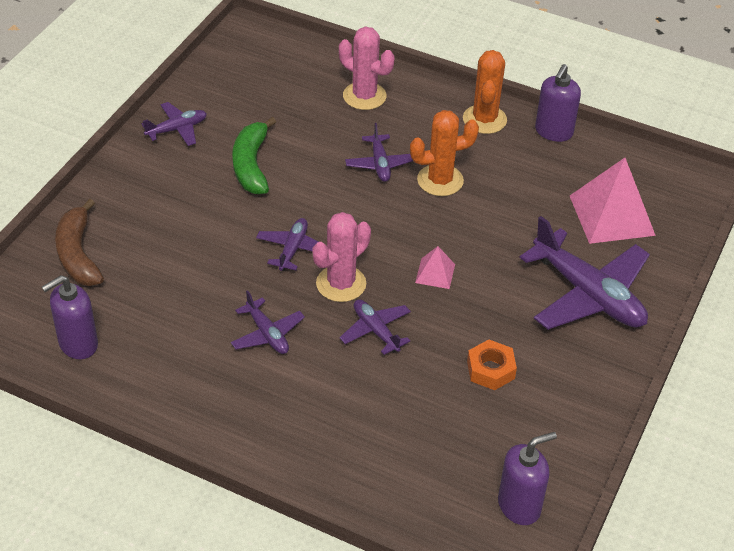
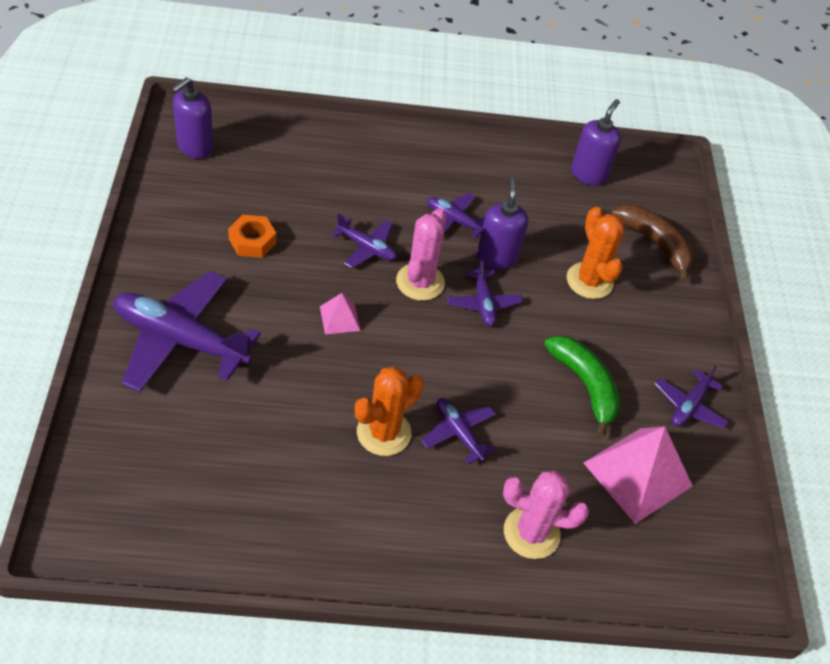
camera: 150 degrees right, 5 degrees up
orange cactus [463,50,507,134] -> orange cactus moved to [567,207,624,299]
purple soap dispenser [535,64,581,142] -> purple soap dispenser moved to [477,178,528,269]
pink pyramid [570,158,656,244] -> pink pyramid moved to [584,426,693,524]

